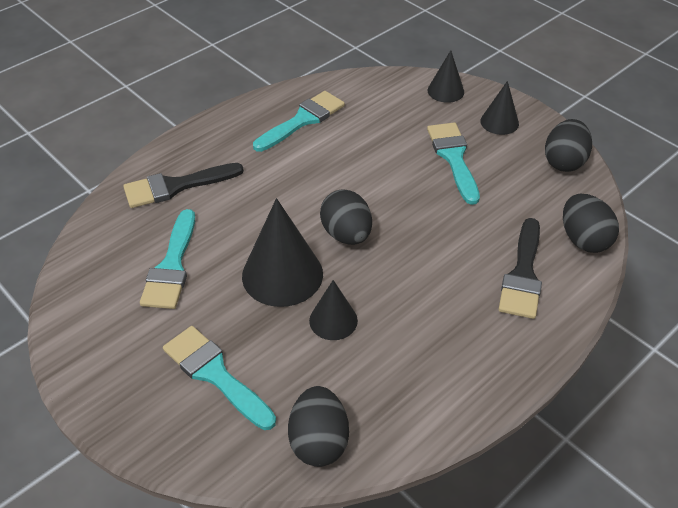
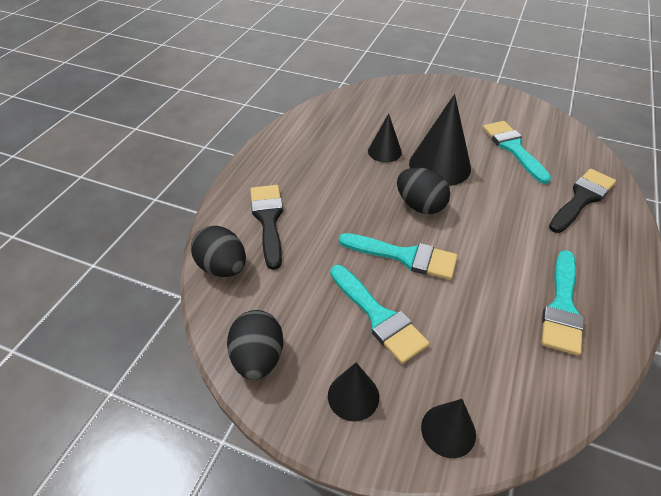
camera: 155 degrees right, 0 degrees up
turquoise brush [163,326,276,430] -> turquoise brush moved to [339,233,458,280]
black egg [288,386,349,467] -> none

